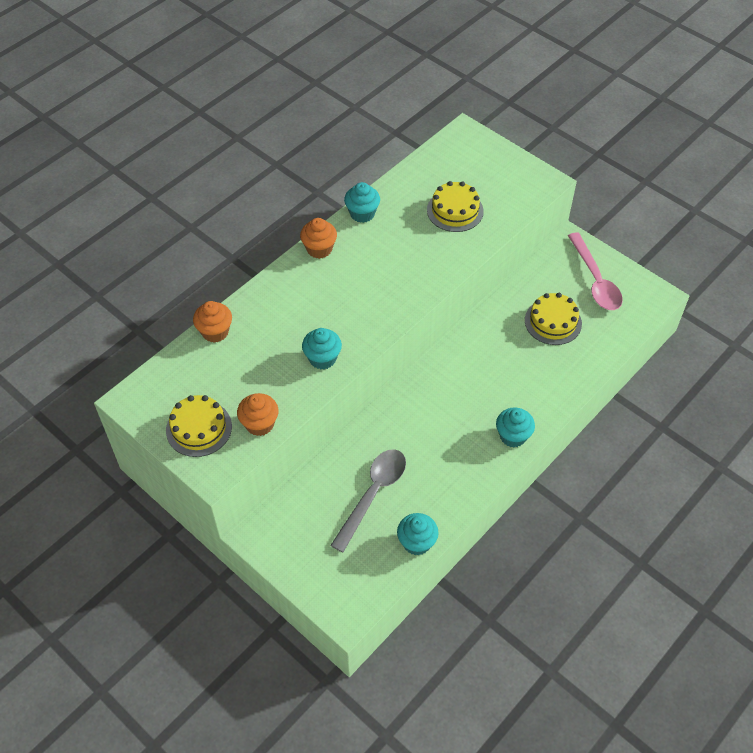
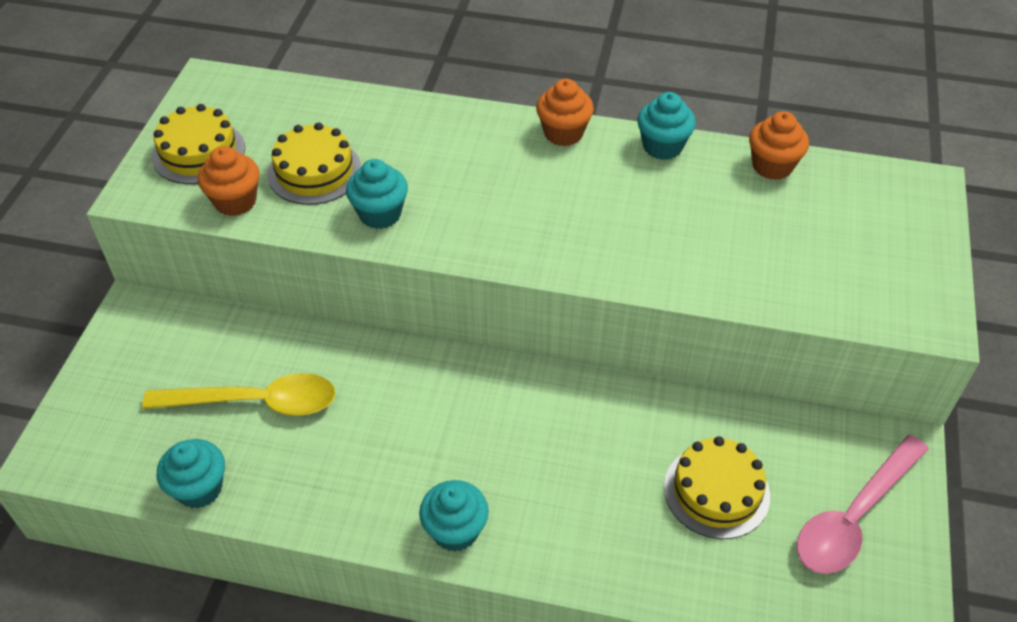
camera: 60 degrees right, 5 degrees down
orange cupcake [193,301,232,343] -> orange cupcake moved to [749,111,809,180]
grey spoon [330,449,406,553] -> yellow spoon [142,373,336,416]
yellow cake [427,181,484,232] -> yellow cake moved to [268,122,362,205]

